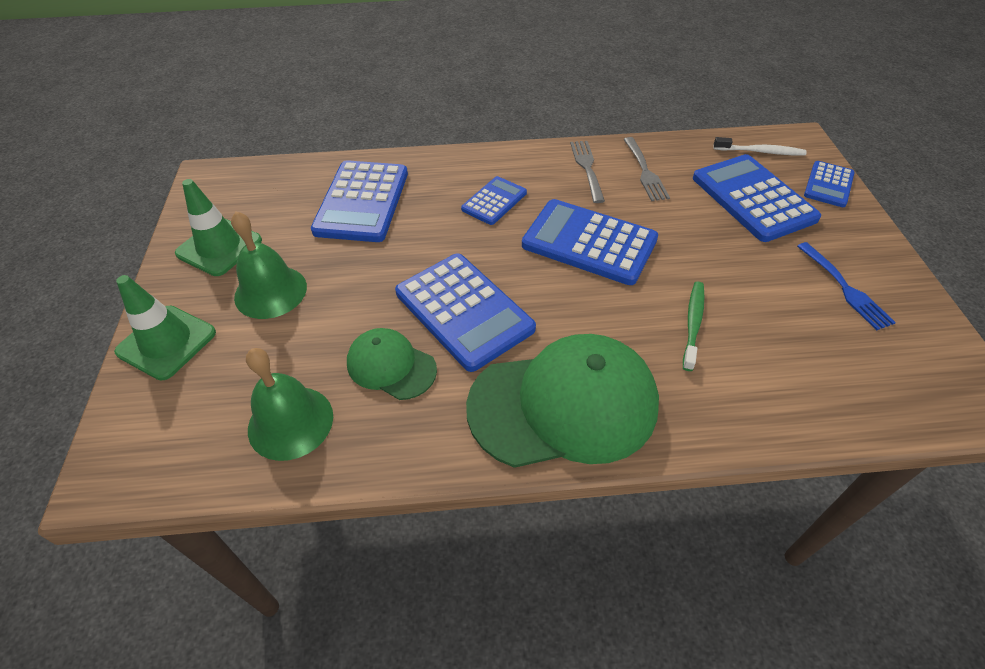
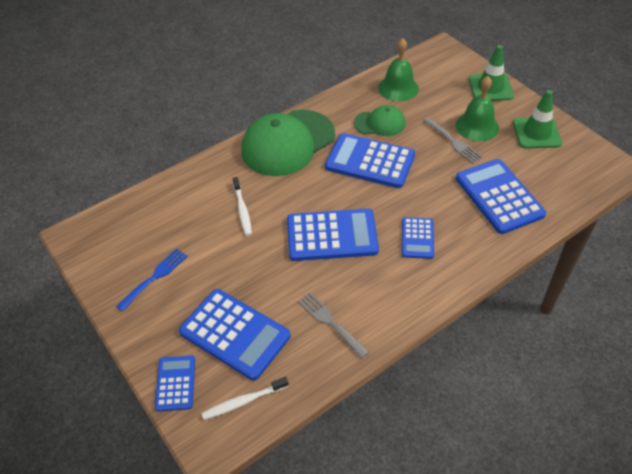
camera: 150 degrees right, 0 degrees up
grey fork [570,141,605,203] -> grey fork moved to [423,118,482,163]
green toothbrush [683,282,705,371] -> white toothbrush [233,177,252,236]
blue fork [797,242,896,331] -> blue fork turned 90 degrees clockwise [116,248,188,311]

